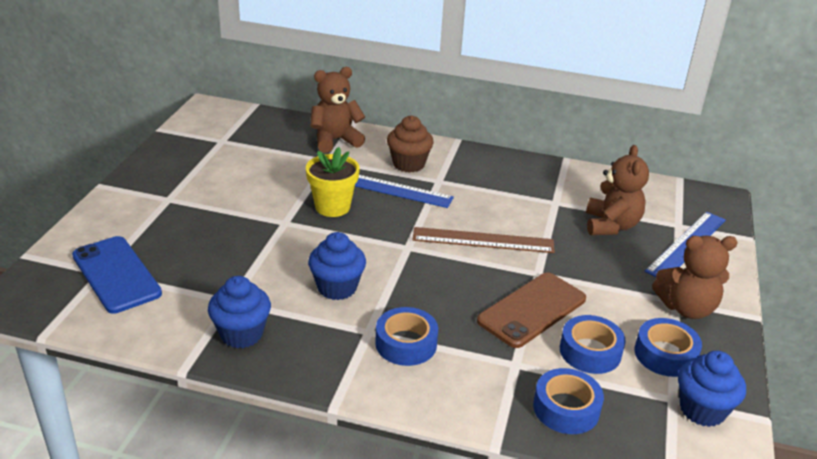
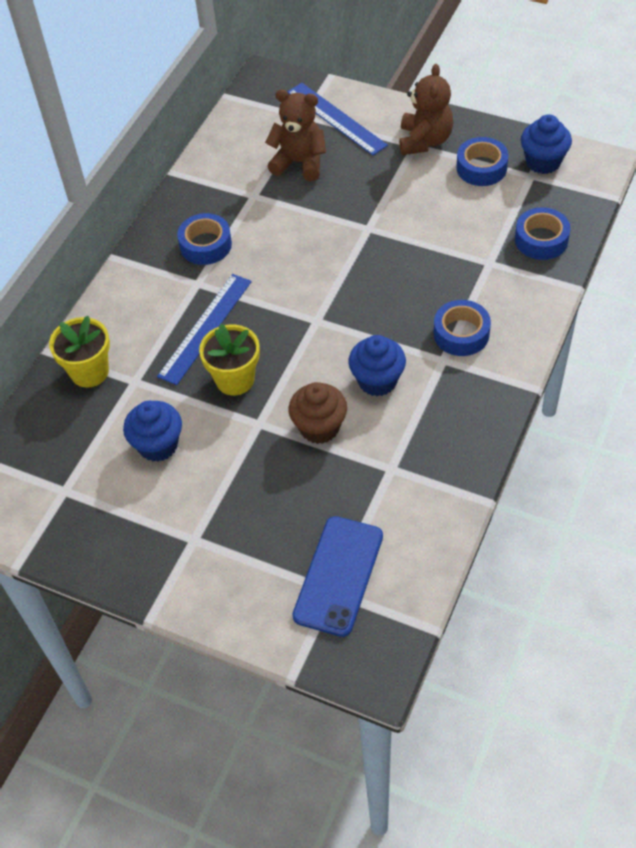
camera: 75 degrees left, 20 degrees up
blue phone [72,236,162,314] -> blue phone turned 45 degrees counterclockwise [292,516,383,637]
blue cupcake [208,276,271,348] -> blue cupcake moved to [123,401,182,462]
brown teddy bear [310,67,365,153] -> yellow flower pot [49,316,110,388]
brown cupcake [387,115,434,173] -> brown cupcake moved to [288,382,347,444]
brown ruler [413,227,555,253] -> none
brown phone [477,272,586,348] -> none
blue tape [560,315,626,374] -> blue tape moved to [177,213,232,265]

